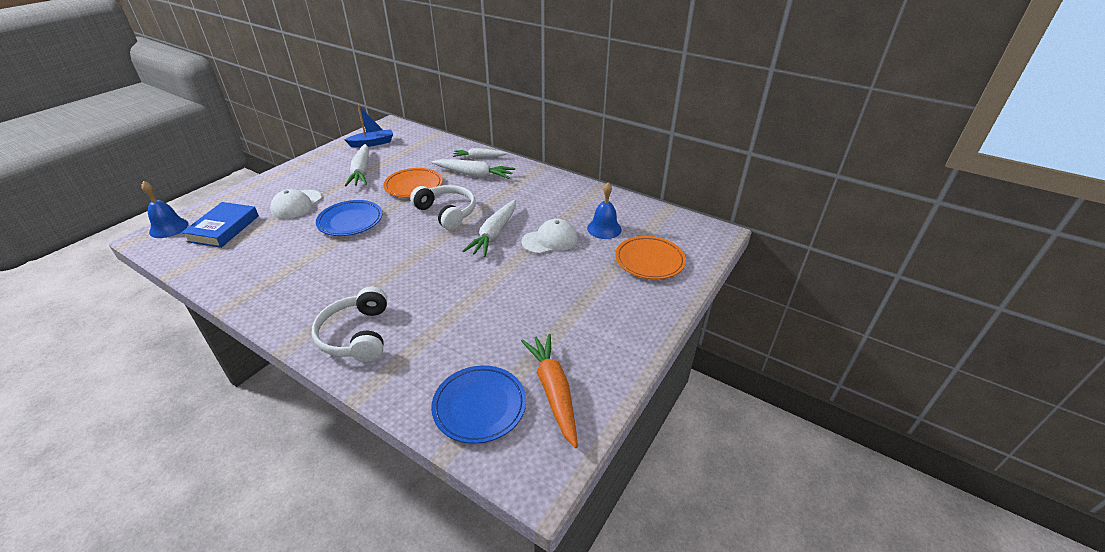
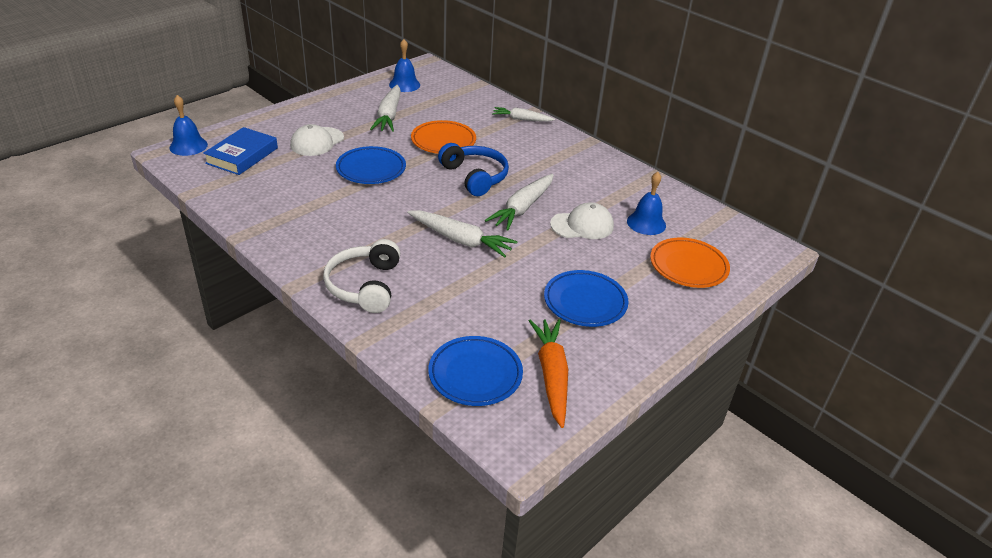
camera: 10 degrees right, 0 degrees up
blue boat [344,105,393,148] -> blue bell [389,39,420,92]
white headphones [410,185,476,230] -> blue headphones [438,143,509,196]
white carrot [431,159,515,179] -> white carrot moved to [407,210,517,258]
none -> blue plate [544,270,628,327]

